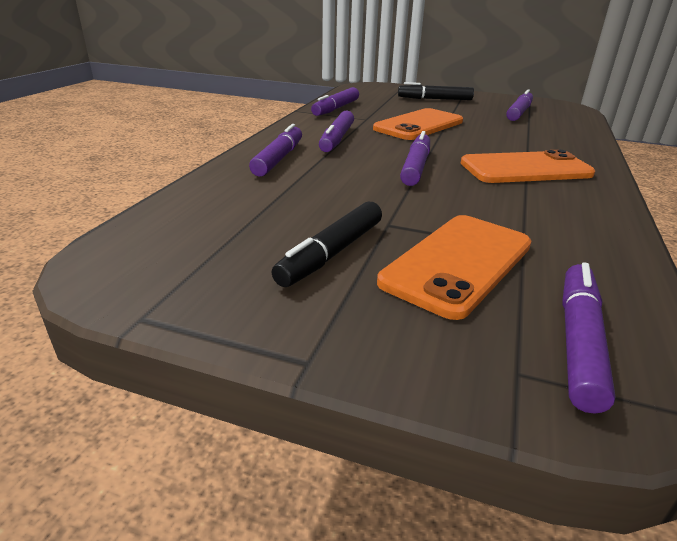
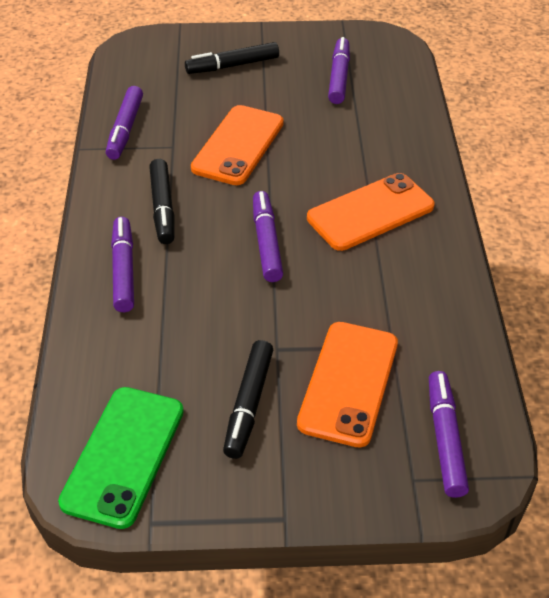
camera: 20 degrees left, 15 degrees up
purple marker [319,111,354,152] -> black marker [149,159,175,244]
none -> green phone [58,387,184,529]

